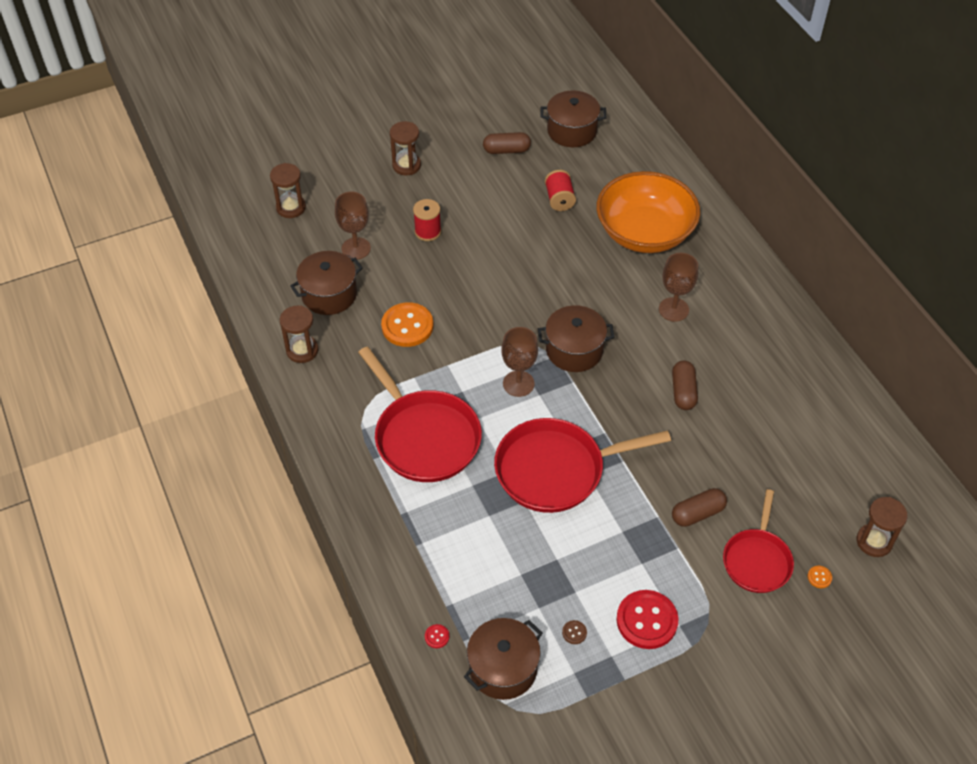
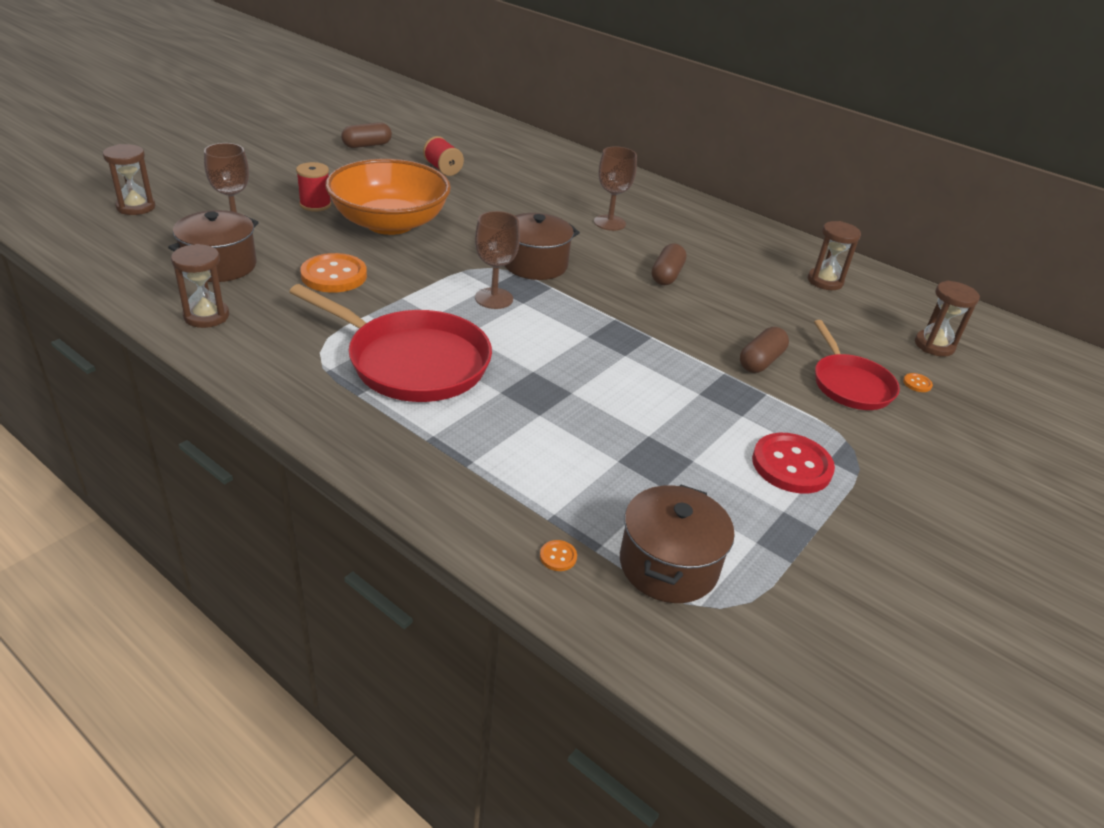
camera: 30 degrees left, 15 degrees down
brown hourglass [390,121,421,175] -> brown hourglass moved to [808,221,861,290]
red button [425,624,449,648] -> orange button [540,540,577,571]
red pan [494,418,671,513] -> none
brown pot [541,90,606,147] -> none
brown button [562,620,587,644] -> none
orange bowl [596,171,700,253] -> orange bowl moved to [325,159,451,235]
brown capsule [672,361,698,410] -> brown capsule turned 45 degrees clockwise [652,243,687,285]

